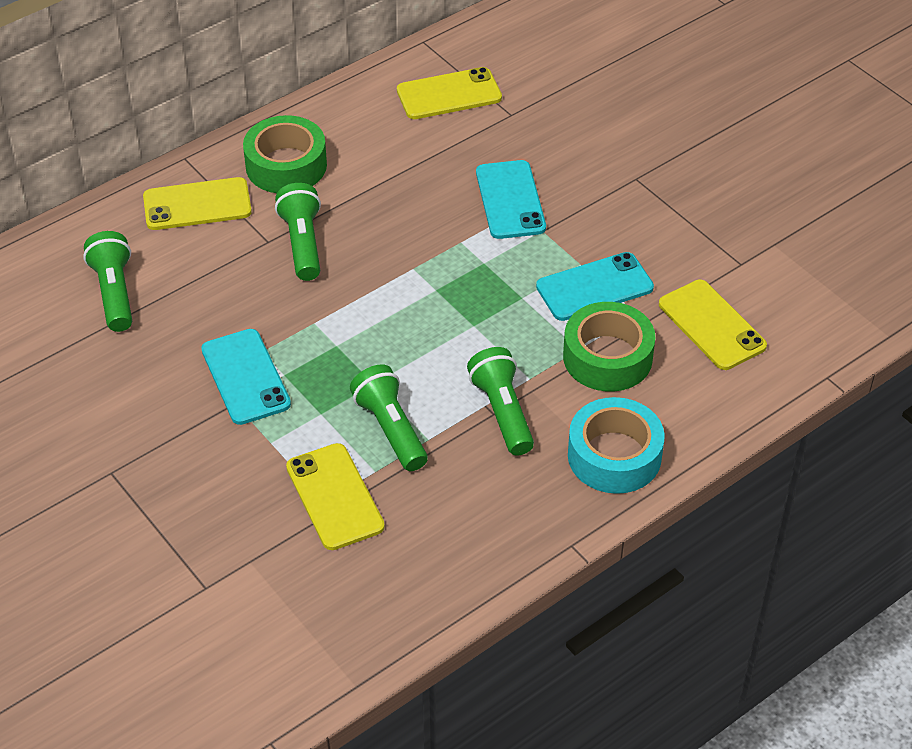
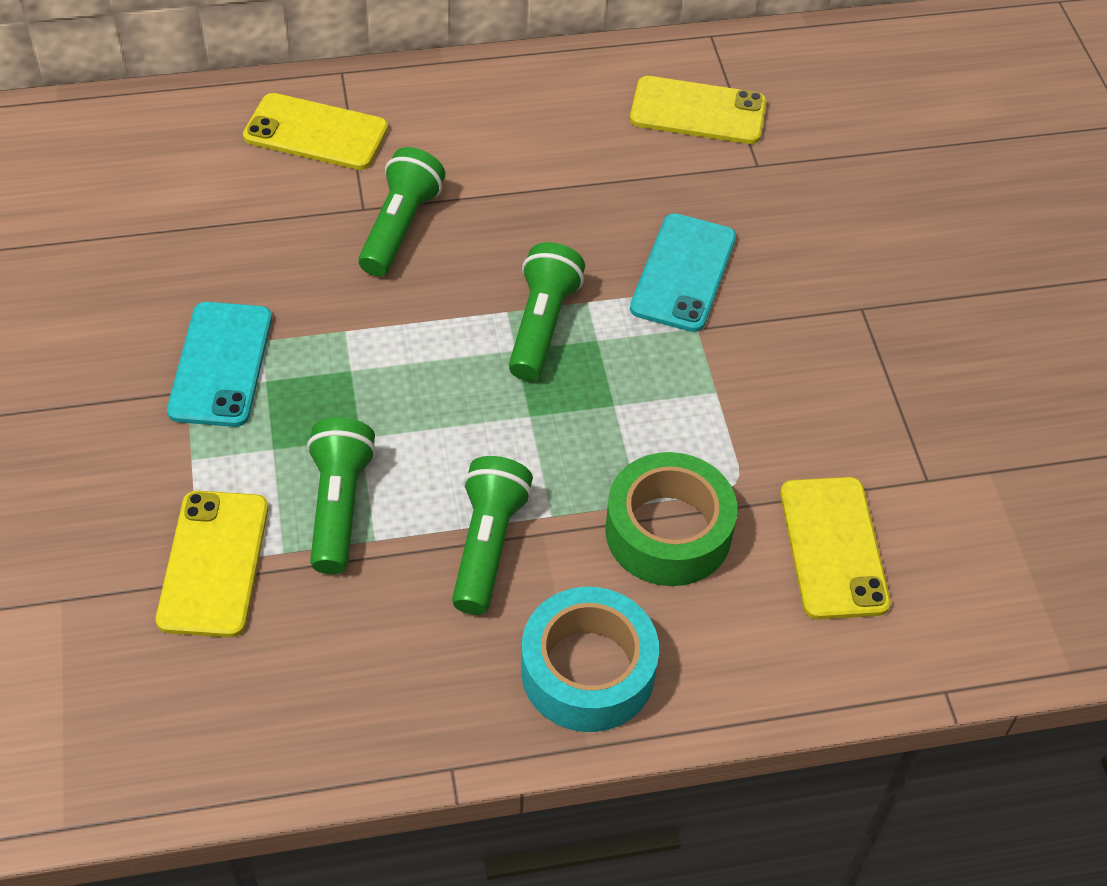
camera: 25 degrees right, 5 degrees up
green flashlight [83,231,132,332] -> green flashlight moved to [509,242,585,381]
green tape [243,115,327,193] -> none
turquoise phone [536,252,654,321] -> none

